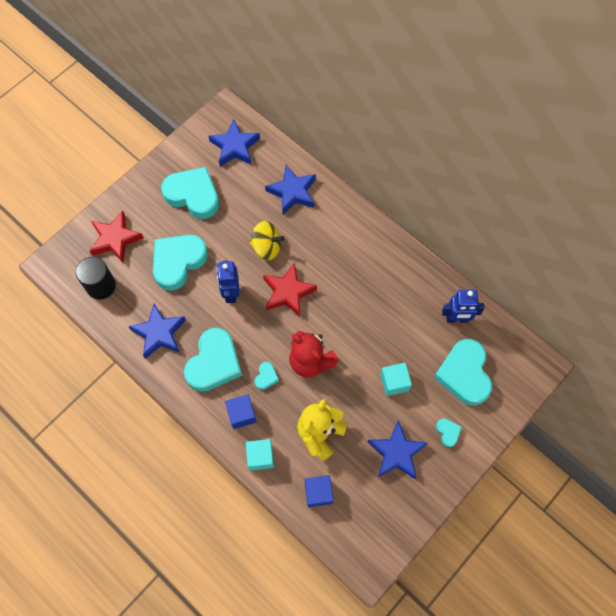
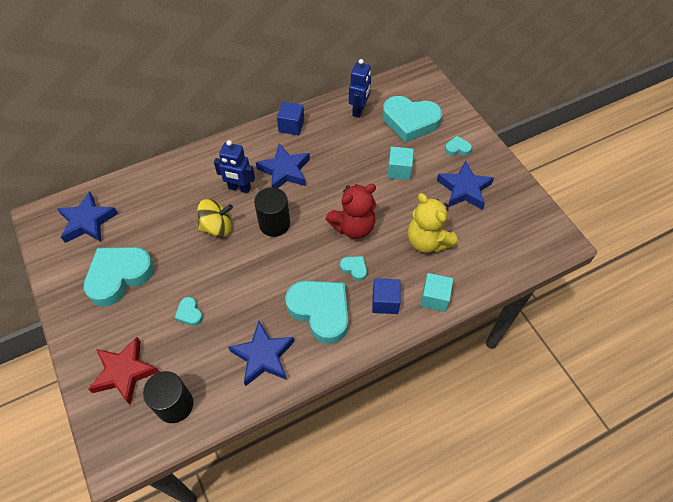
camera: 70 degrees left, 10 degrees down
turquoise heart [153,235,208,291] -> turquoise heart [174,297,203,326], size x0.43
blue robot [217,260,240,303] -> blue robot moved to [214,140,255,193]
yellow spinning top [250,221,284,260] -> yellow spinning top turned 45 degrees clockwise [197,199,233,237]
red star [263,263,317,317] -> black cylinder [254,187,290,237]
blue star [265,165,316,214] -> blue star moved to [256,143,310,188]
blue cube [305,475,333,507] -> blue cube moved to [277,102,304,135]

